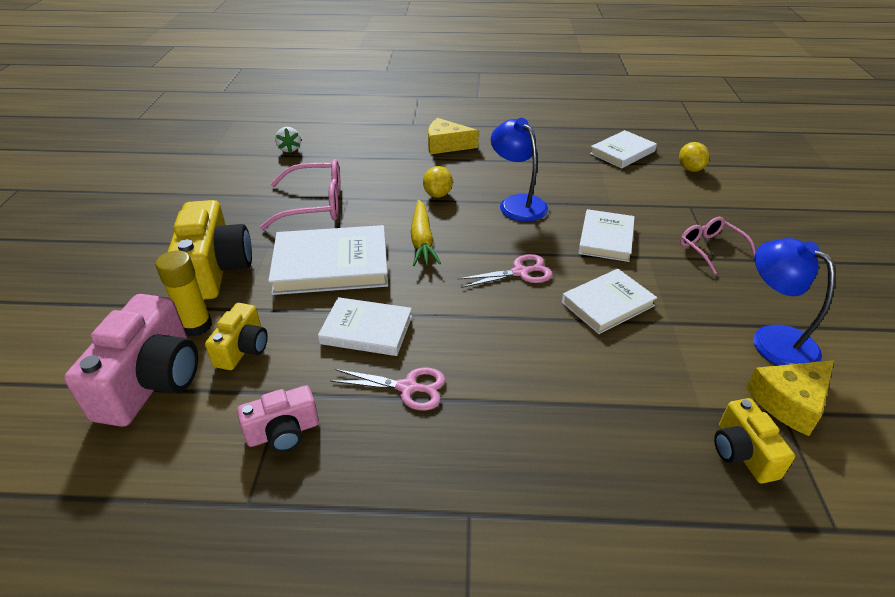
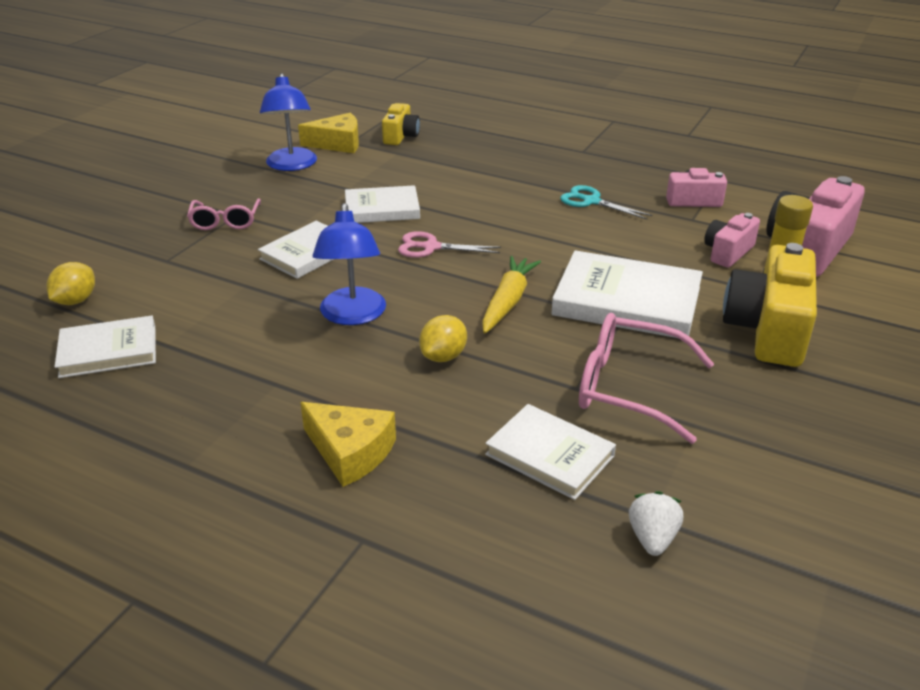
camera: 155 degrees left, 5 degrees down
yellow camera [205,303,268,370] -> pink camera [704,213,760,268]
white book [318,297,412,356] -> white book moved to [485,404,616,500]
pink scissors [330,367,445,411] -> turquoise scissors [560,185,653,219]

